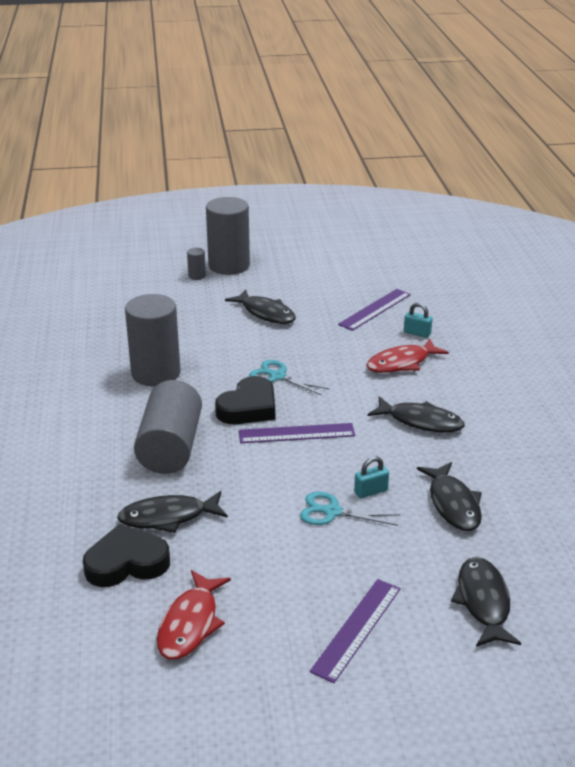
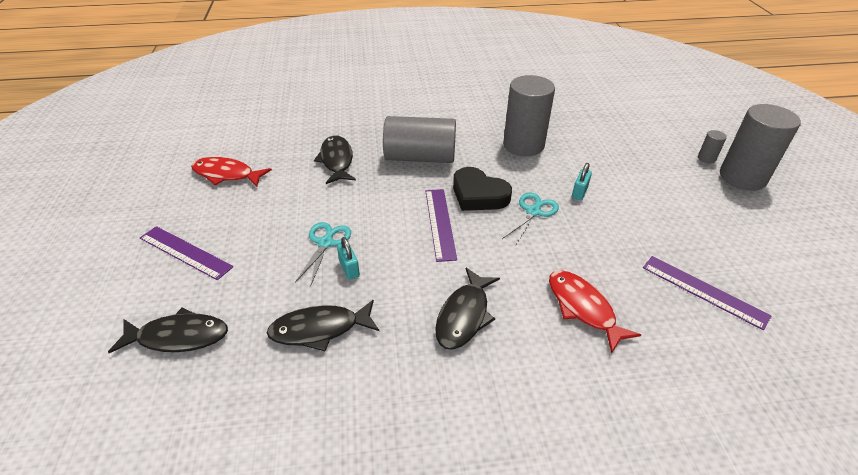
camera: 90 degrees right, 10 degrees up
black heart [83,524,170,587] -> none
black fish [225,289,296,324] -> none
turquoise padlock [404,303,432,338] -> turquoise padlock moved to [572,163,592,200]

